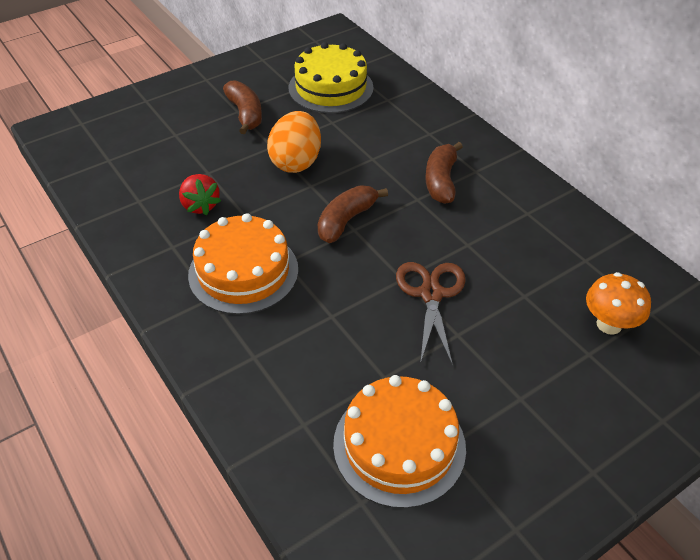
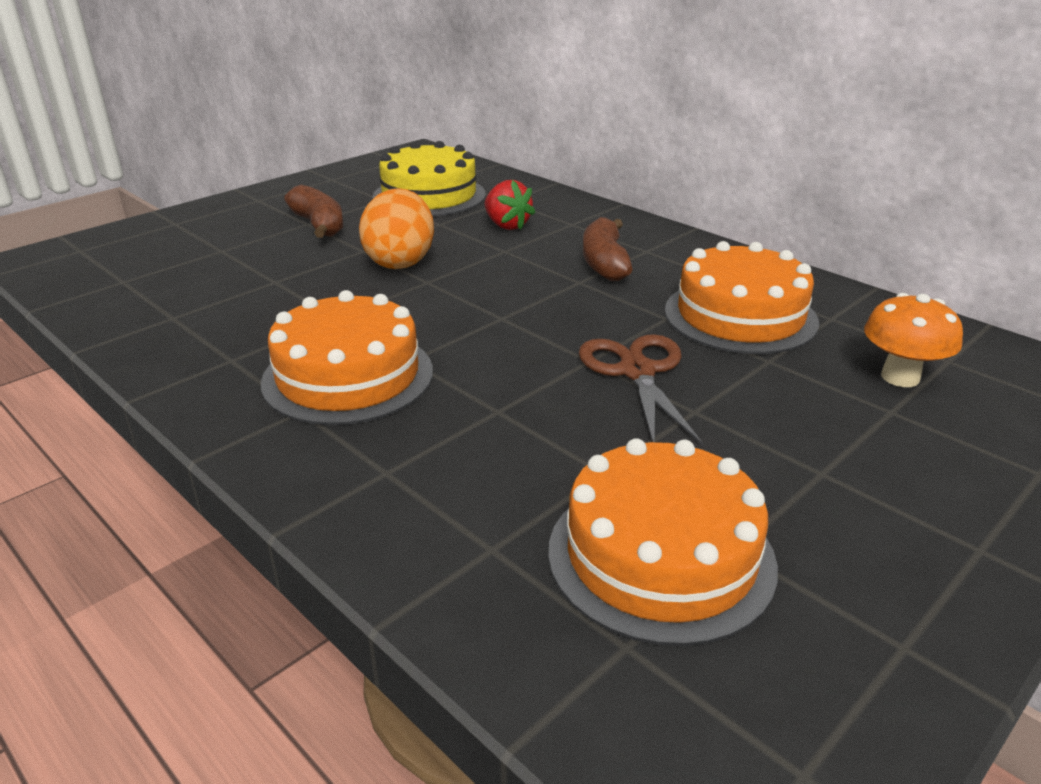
camera: 10 degrees left, 15 degrees down
red strawberry [179,174,221,215] -> red strawberry moved to [484,180,535,230]
brown banana [318,186,388,243] -> none
none -> orange cake [665,241,819,354]

